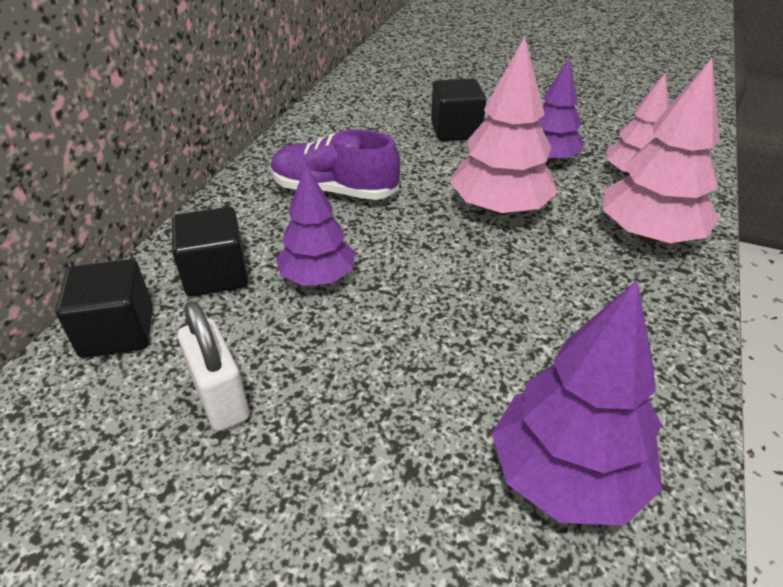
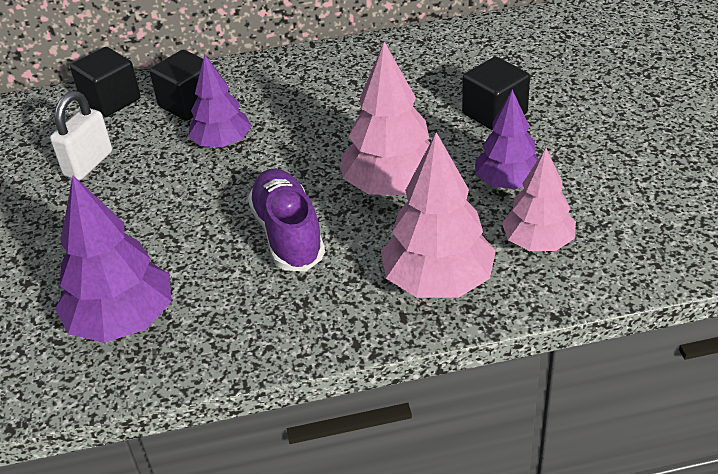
camera: 60 degrees right, 0 degrees up
purple shoe [271,130,400,200] -> purple shoe moved to [248,168,325,271]

